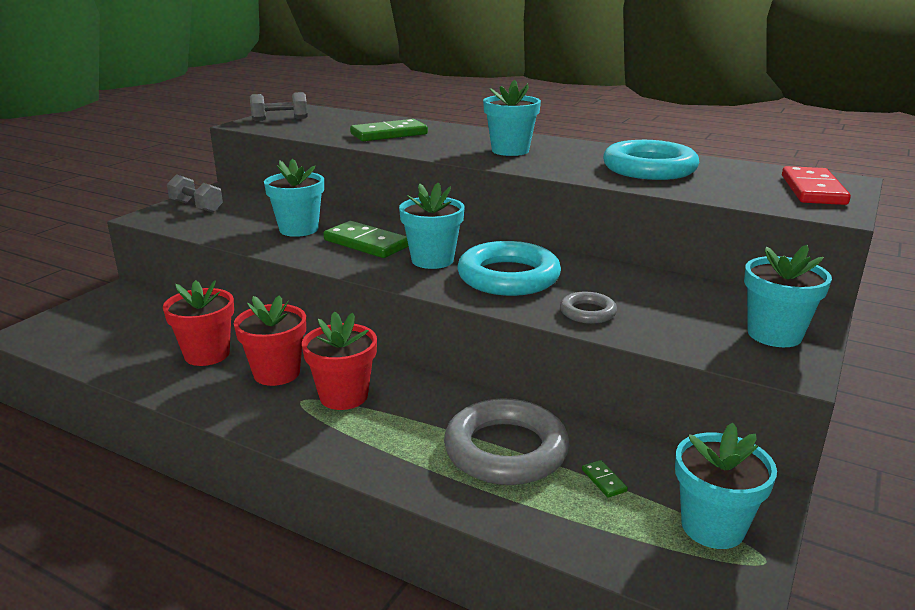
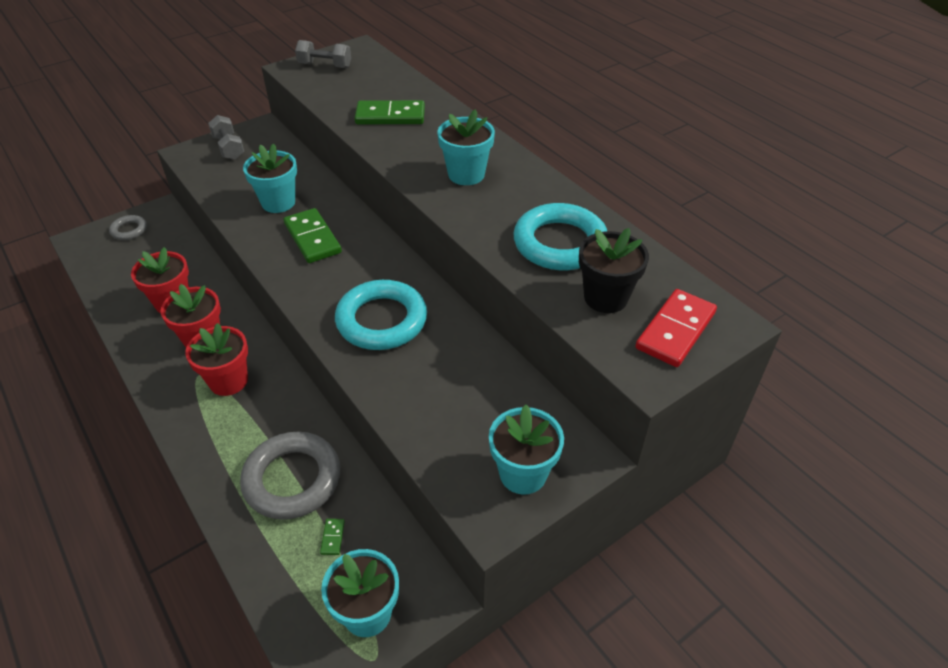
camera: 25 degrees right, 20 degrees up
turquoise flower pot [399,183,464,269] -> none
grey ring [560,292,617,324] -> grey ring moved to [109,215,147,240]
none -> black flower pot [579,228,649,313]

